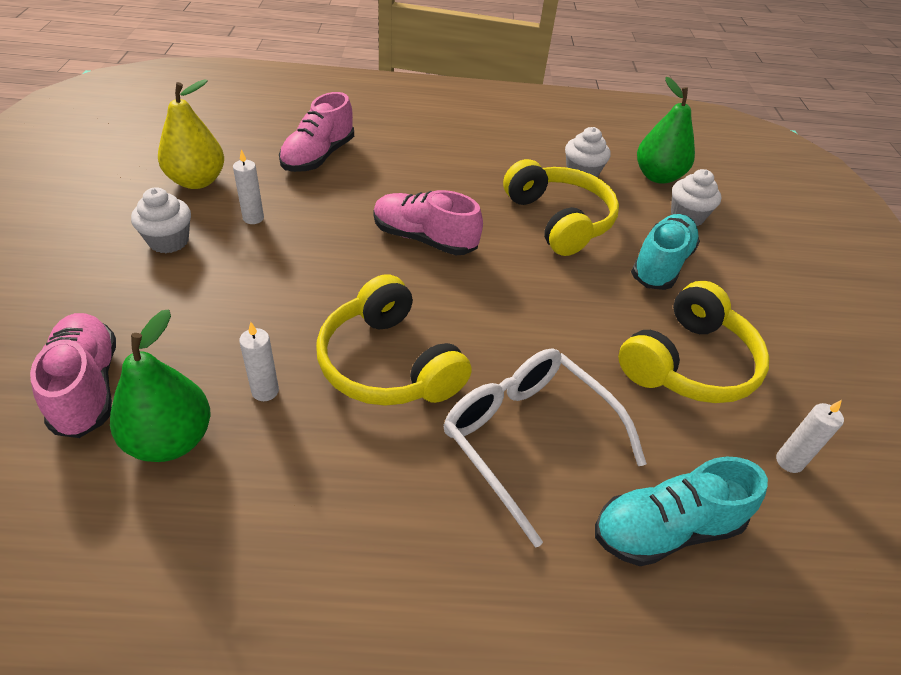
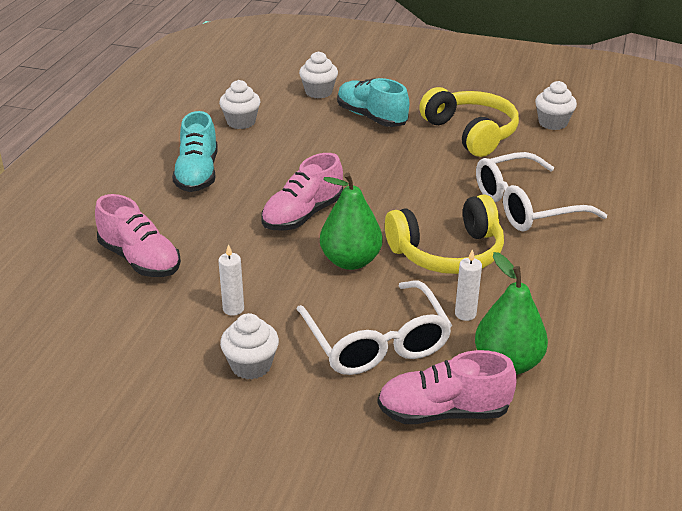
camera: 70 degrees left, 10 degrees down
yellow pear [158,79,224,189] -> none
yellow headphones [503,159,619,256] -> none
turquoise shoe [595,457,768,566] -> turquoise shoe moved to [172,111,218,192]
green pear [637,77,695,184] -> green pear moved to [320,173,383,270]
white candle [776,400,844,473] -> white cupcake [535,81,577,130]
none -> white glasses [296,281,452,375]

